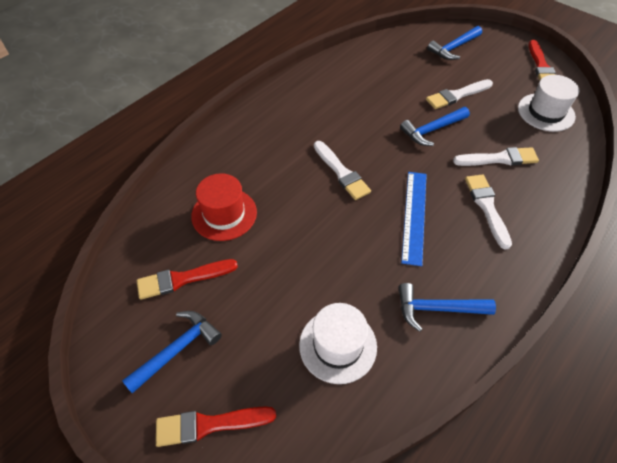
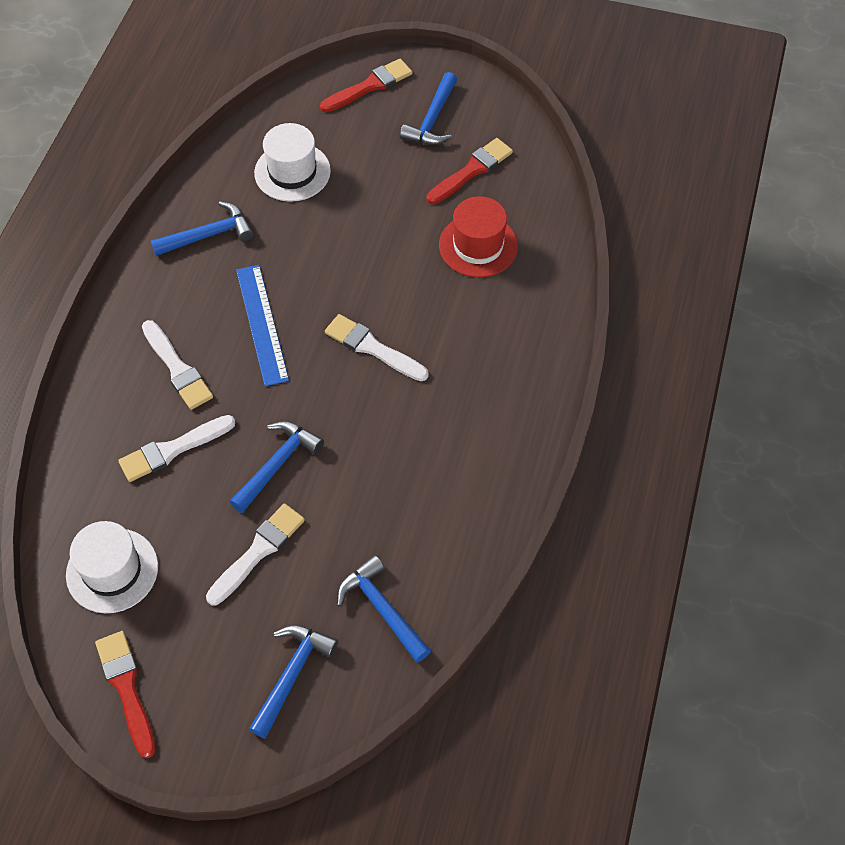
camera: 155 degrees right, 5 degrees up
none -> blue hammer [337,555,431,663]

